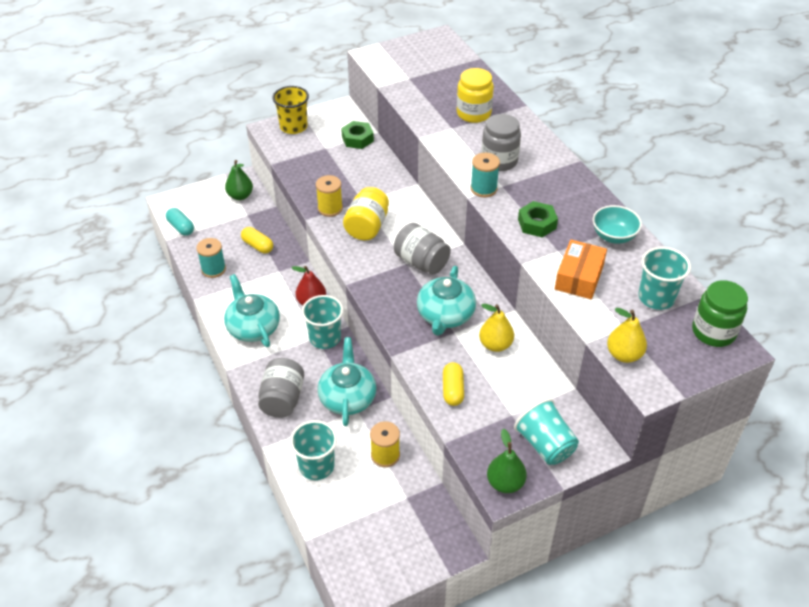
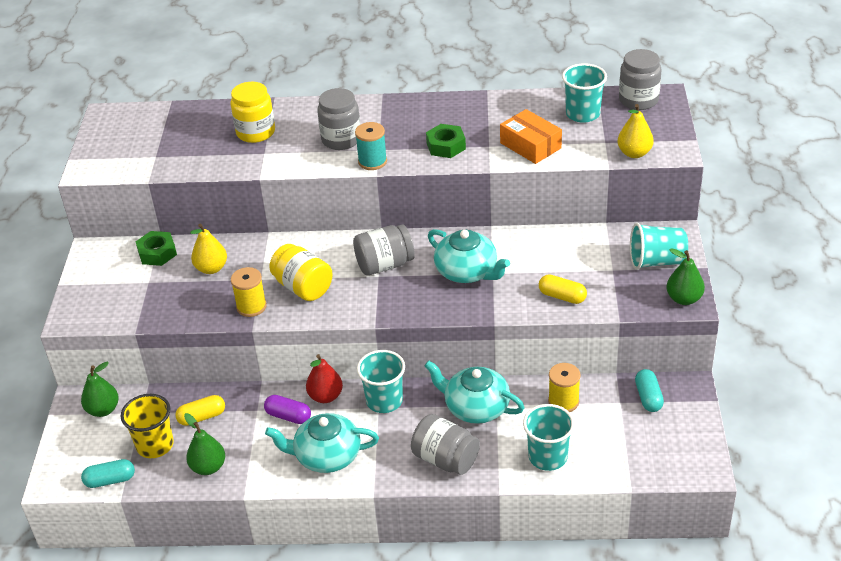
camera: 60 degrees left, 5 degrees down
turquoise spool [196,238,226,278] -> green pear [184,413,225,475]
yellow cup [272,86,309,134] -> yellow cup moved to [120,394,174,458]
yellow pear [479,304,514,352] -> yellow pear moved to [190,223,227,274]
turquoise bowl [593,205,642,244] -> none
green jar [692,280,748,347] -> grey jar [619,49,661,110]
none -> purple capsule [264,395,311,424]
none -> turquoise capsule [635,369,664,412]

